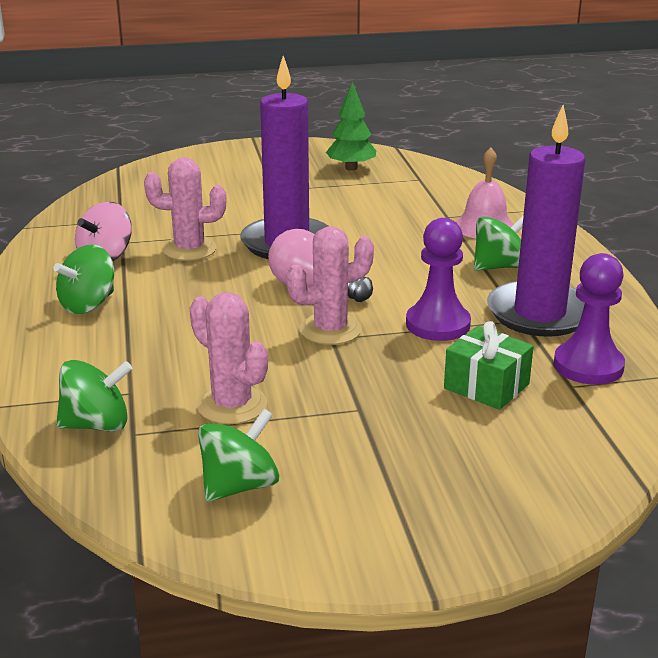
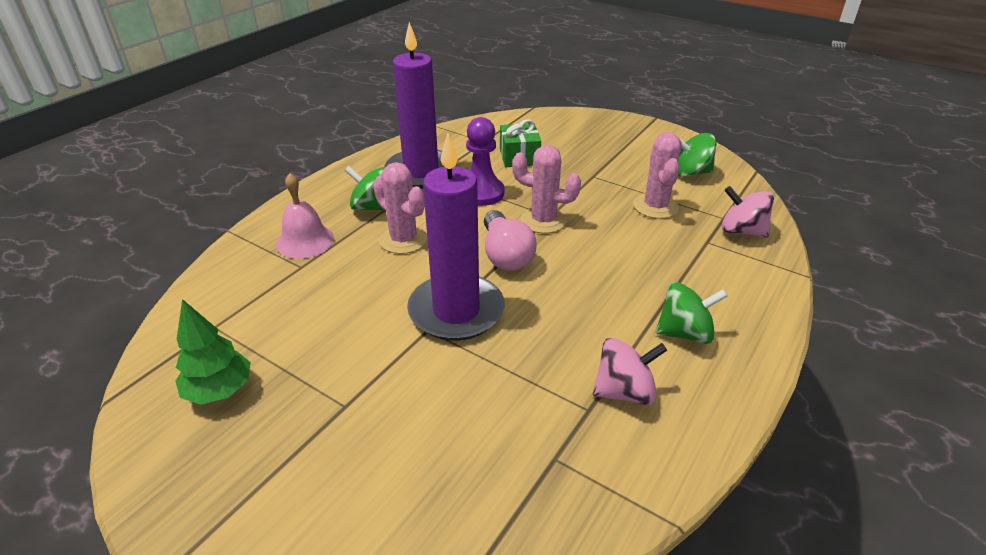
camera: 135 degrees left, 10 degrees up
green spinning top [56,360,132,431] -> pink spinning top [722,186,774,238]
pink cactus [144,157,226,261] -> pink cactus moved to [373,162,427,254]
purple pawn [554,253,625,385] -> none

